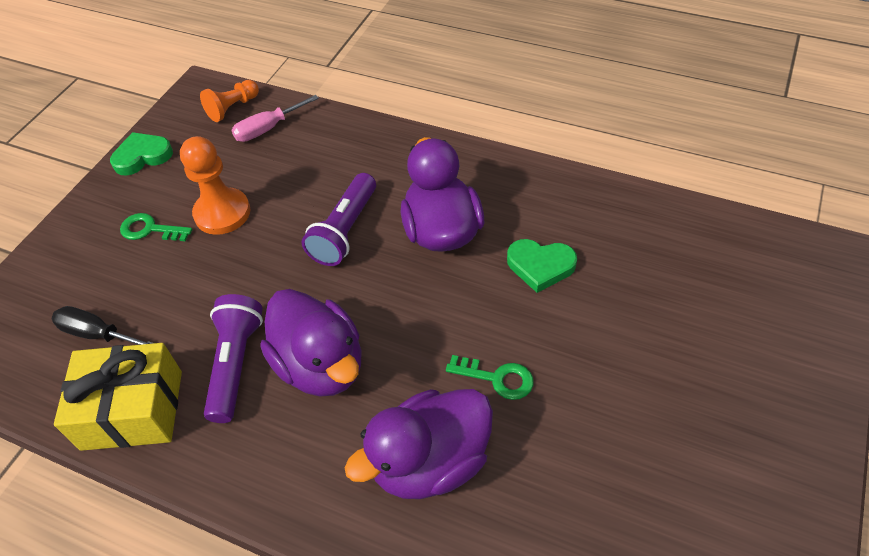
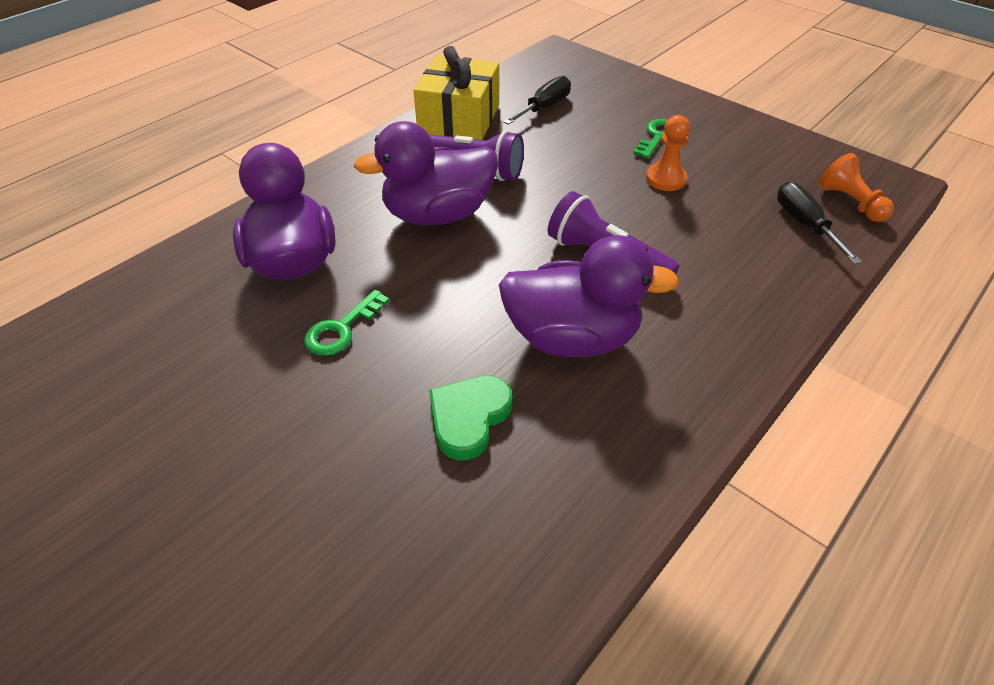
camera: 105 degrees right, 5 degrees down
green heart [110,132,173,176] -> none
orange pawn [180,136,250,235] -> orange pawn [646,115,690,191], size x0.65
pink screwdriver [231,95,319,142] -> black screwdriver [777,182,862,264]

